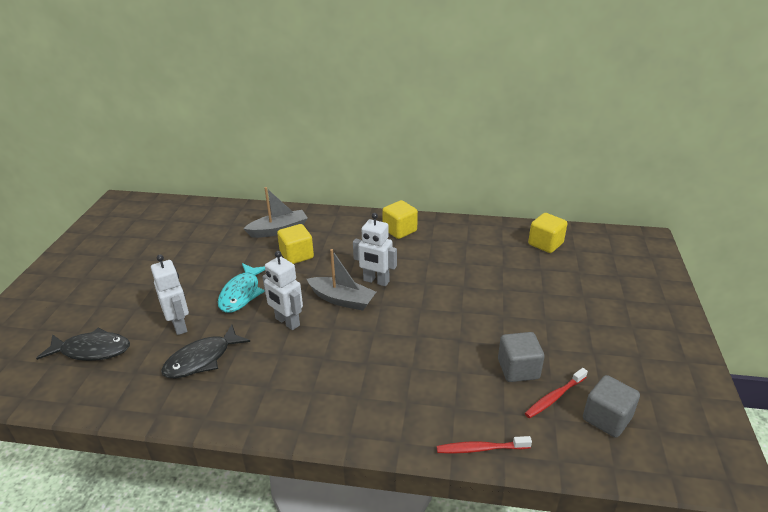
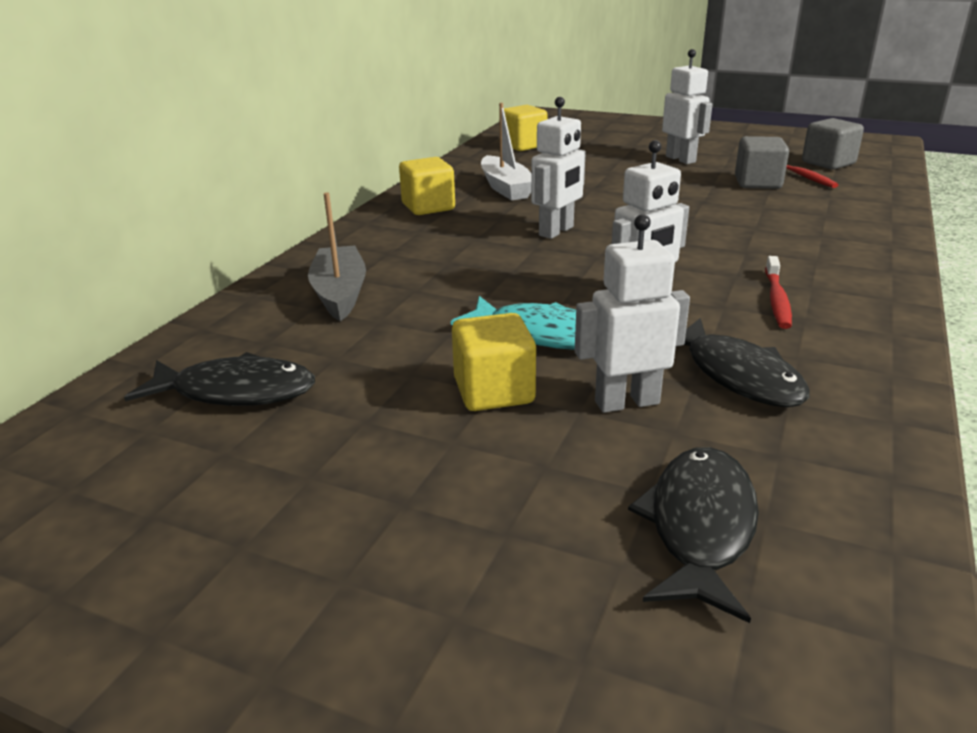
camera: 75 degrees left, 5 degrees down
yellow cube [277,224,314,264] -> yellow cube moved to [452,313,536,411]
grey boat [307,249,376,311] -> none
red toothbrush [437,436,532,454] -> red toothbrush moved to [765,256,792,329]
none -> black fish [124,352,315,406]
none -> white boat [481,103,531,200]
none -> white robot [662,49,713,164]

